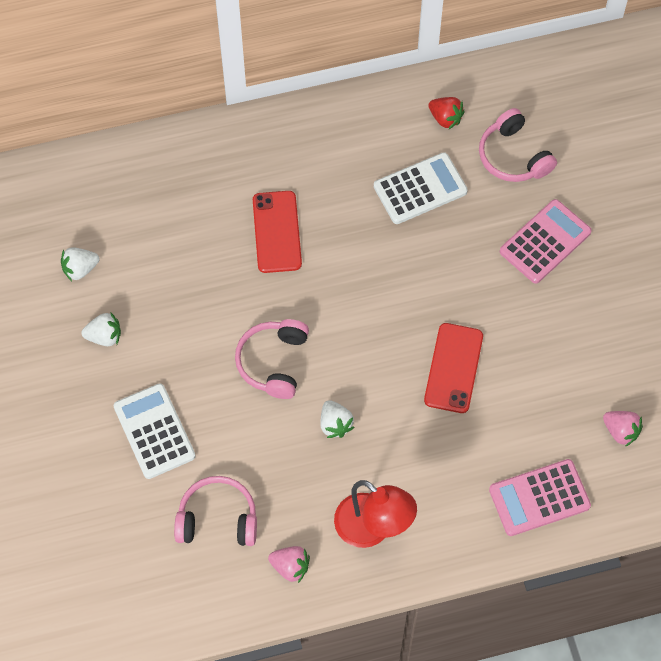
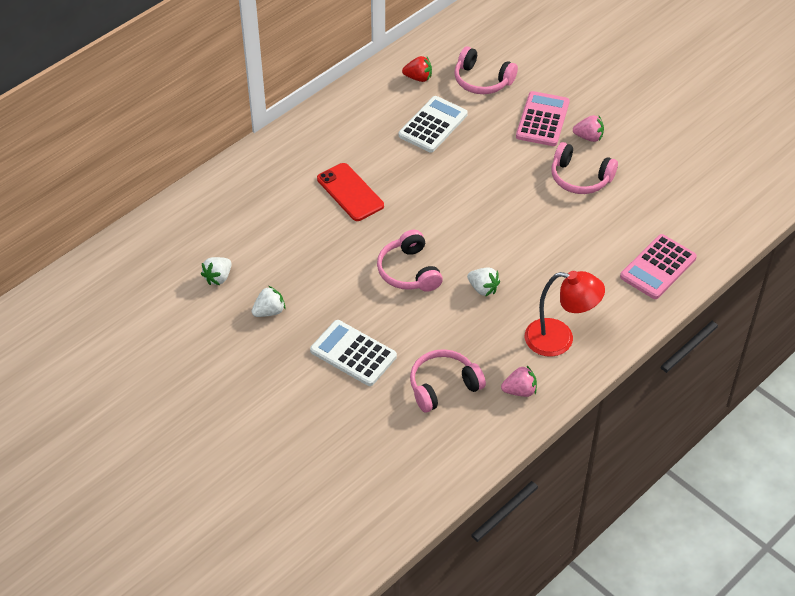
camera: 30 degrees left, 15 degrees down
red phone [424,323,483,413] -> none
pink strawberry [603,411,643,447] -> pink strawberry moved to [573,115,604,142]
none -> pink headphones [552,142,618,194]

